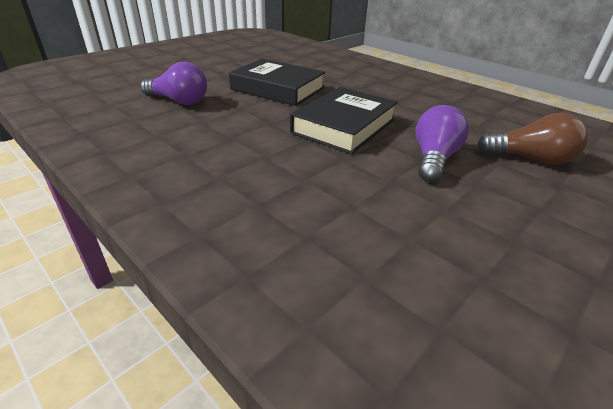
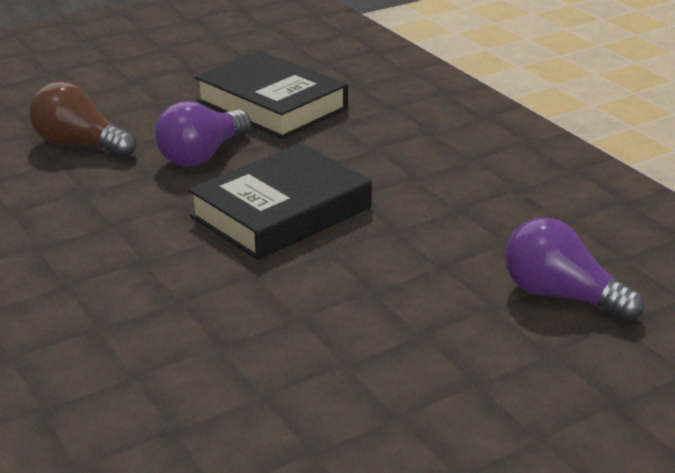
camera: 165 degrees left, 5 degrees down
black book [229,59,326,106] -> black book moved to [195,51,348,139]

